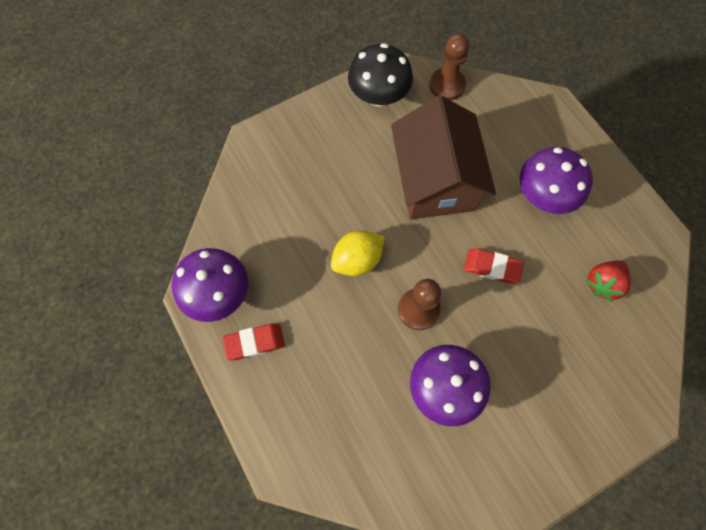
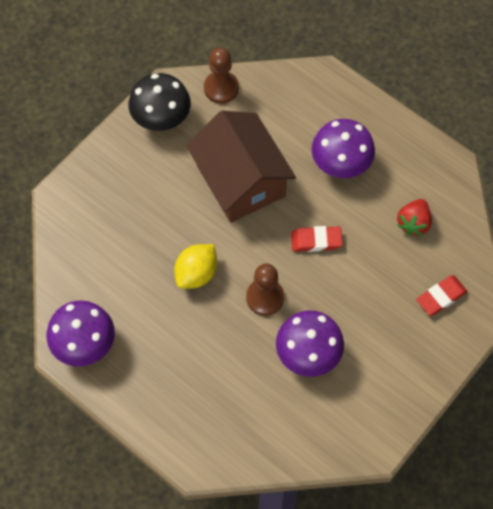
camera: 20 degrees left, 5 degrees down
red eraser [222,324,285,360] -> red eraser moved to [417,275,468,316]

